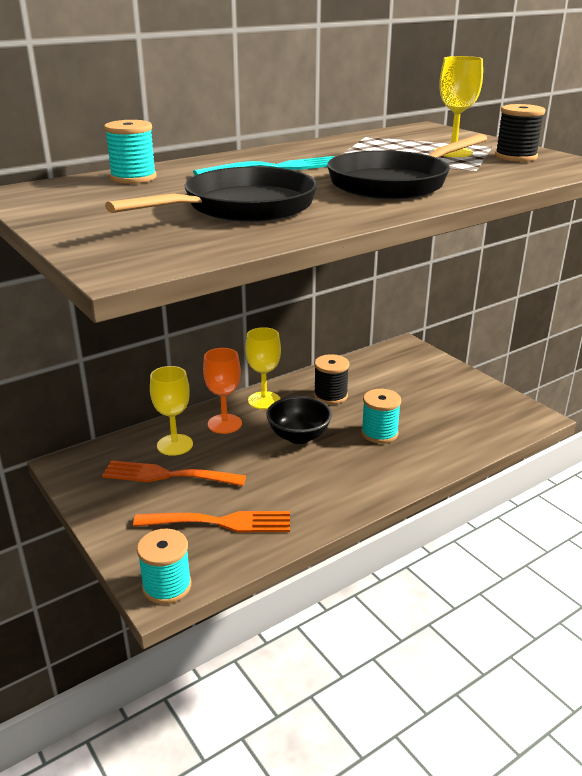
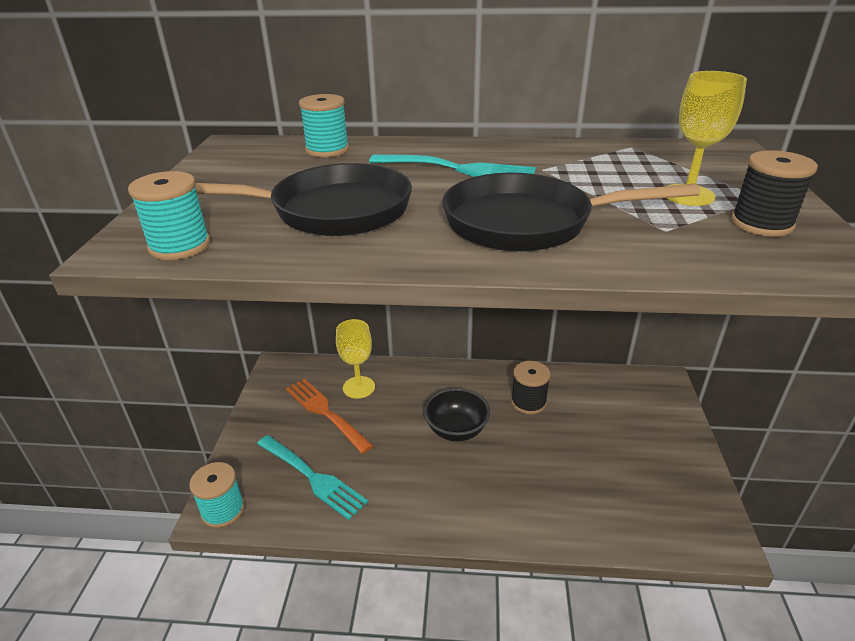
camera: 40 degrees right, 5 degrees up
orange fork [133,511,290,532] -> turquoise fork [257,435,368,520]
orange goblet [203,348,242,434] -> none
yellow goblet [246,327,281,409] -> none
turquoise spool [361,389,401,444] -> turquoise spool moved to [128,171,210,260]

